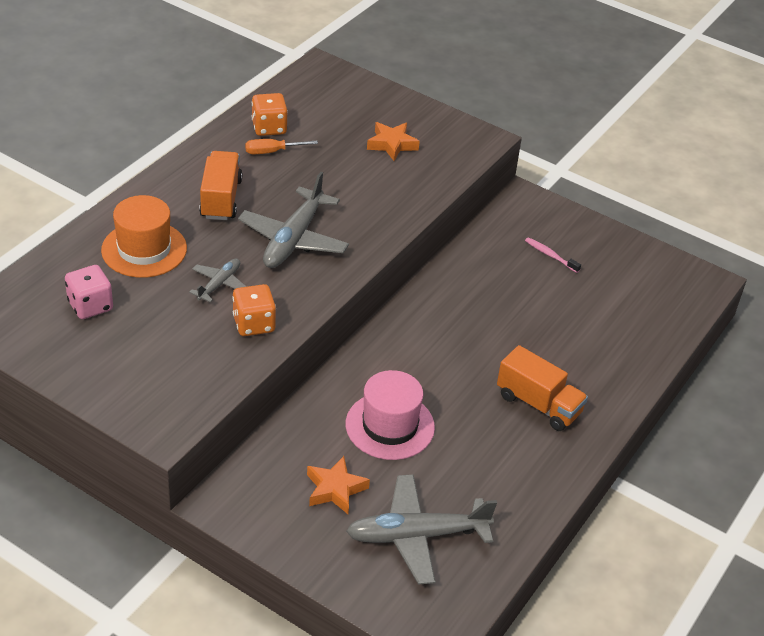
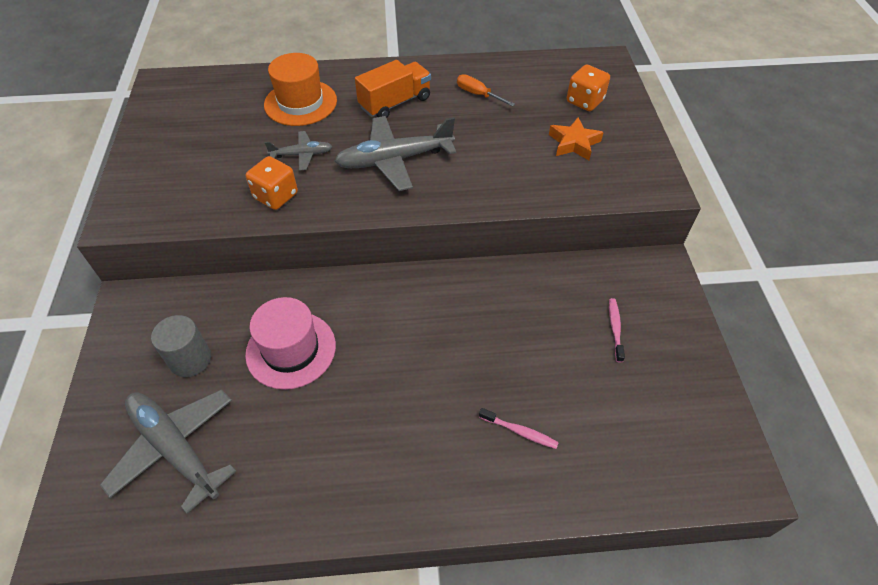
camera: 55 degrees right, 10 degrees up
pink dice [65,265,113,319] -> none
orange dice [252,93,288,136] -> orange dice moved to [567,64,610,111]
orange star [307,456,370,514] -> grey cylinder [151,315,211,377]
orange truck [497,345,588,431] -> none
none -> pink toothbrush [479,408,559,449]

